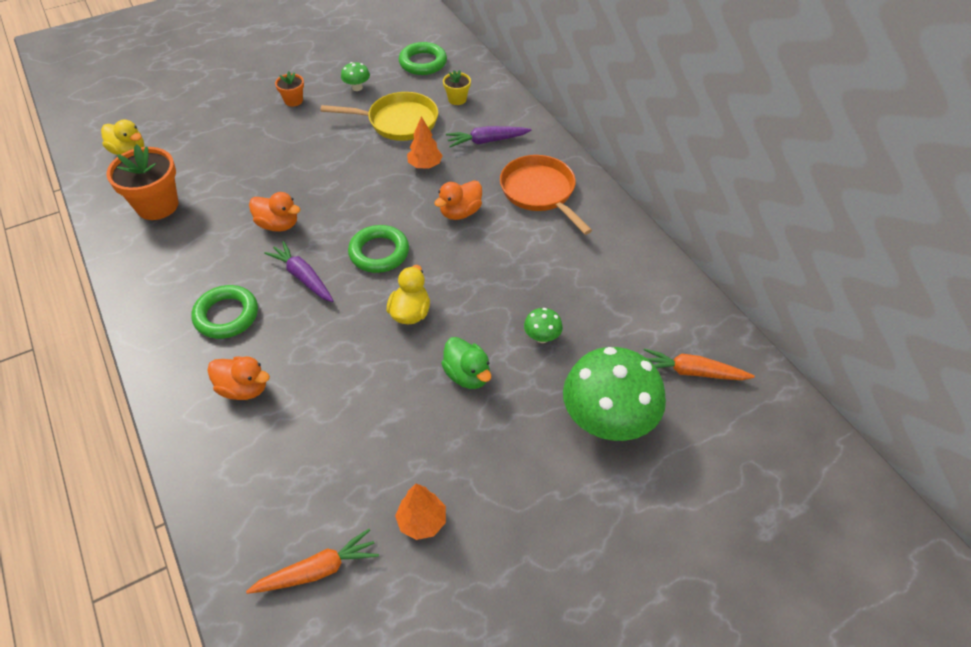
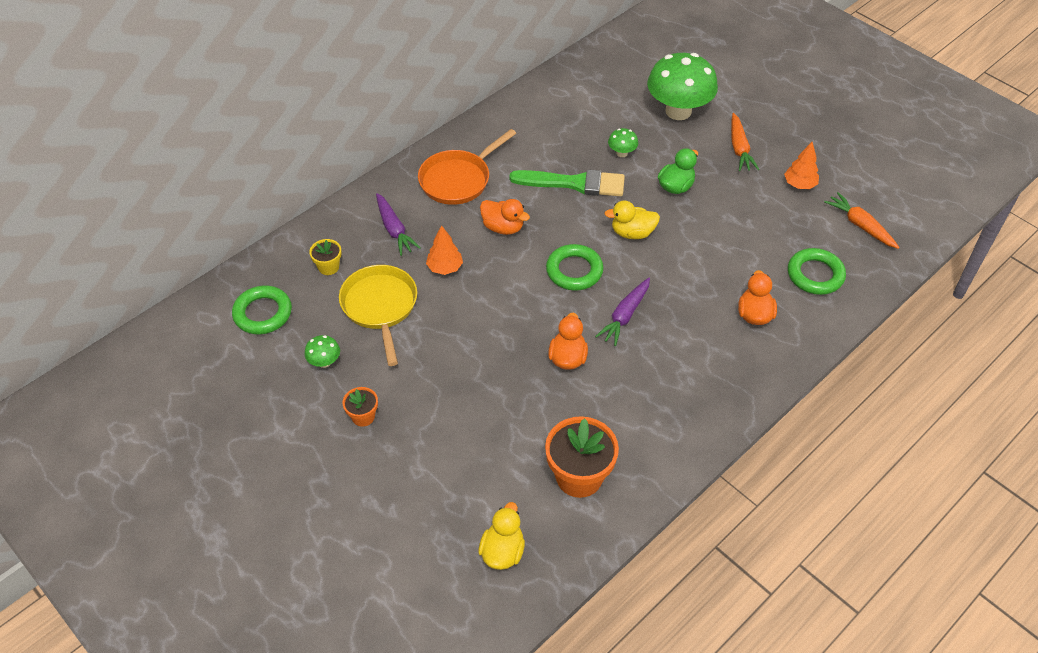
camera: 105 degrees left, 0 degrees up
green ring [191,285,258,339] -> green ring moved to [788,248,846,295]
orange carrot [643,348,755,380] -> orange carrot moved to [731,113,759,171]
none -> green brush [509,169,625,196]

